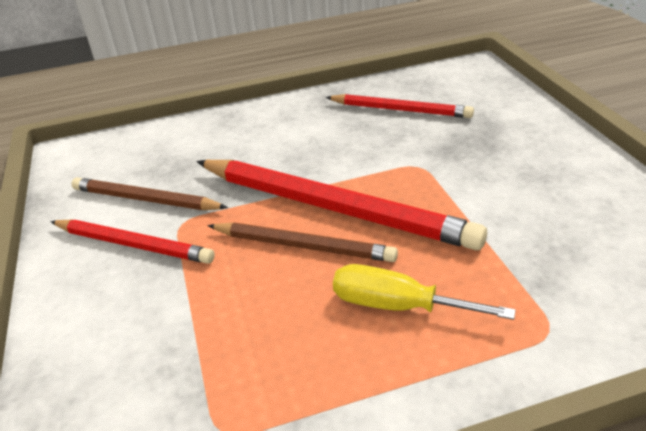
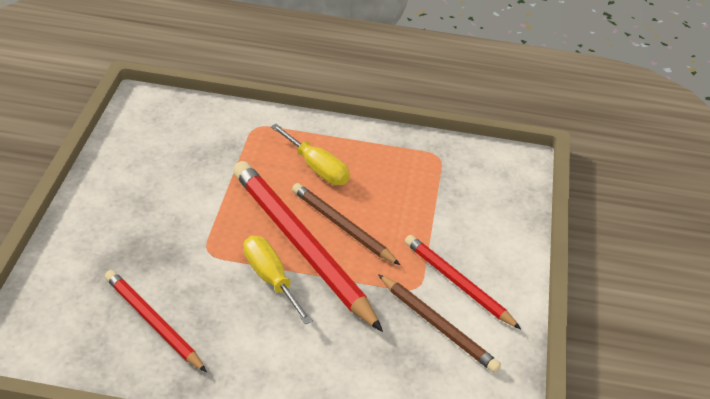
camera: 160 degrees left, 5 degrees up
none -> yellow screwdriver [244,236,313,324]

